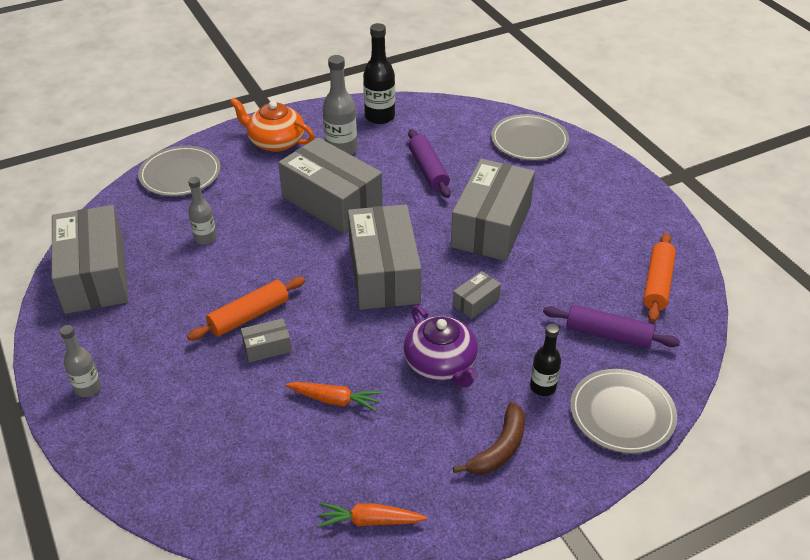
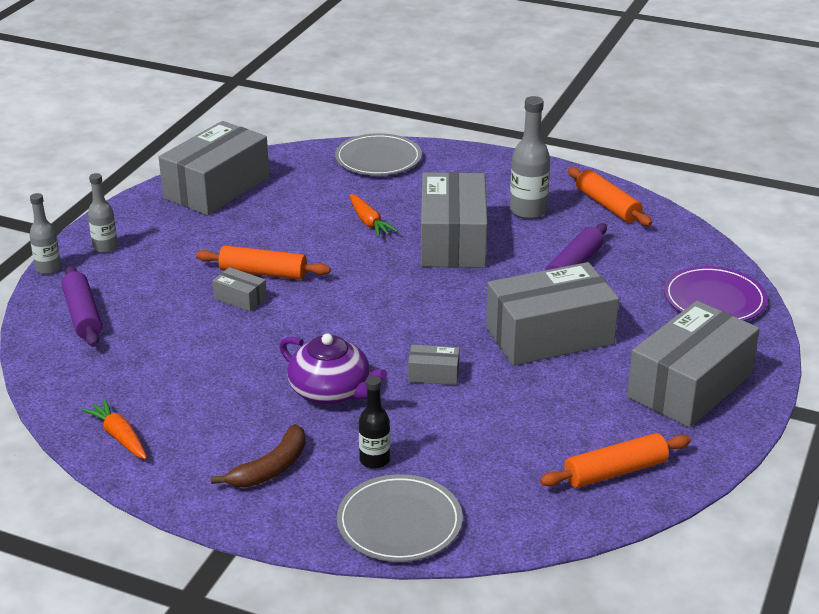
camera: 50 degrees right, 10 degrees down
grey bottle [188,177,217,245] -> grey bottle moved to [29,193,61,274]
orange teapot [230,97,315,152] -> none
orange carrot [286,382,382,411] -> orange carrot moved to [350,194,398,237]
grey box [348,204,421,310] -> grey box moved to [627,301,760,428]
black bottle [363,23,395,124] -> orange rolling pin [568,167,652,226]
purple teapot [403,305,478,388] -> purple teapot turned 75 degrees counterclockwise [279,334,387,405]
brown banana [453,402,525,475] -> brown banana turned 45 degrees counterclockwise [211,424,305,487]
grey plate [491,114,569,161] -> purple plate [664,266,767,321]
purple rolling pin [543,305,680,349] -> purple rolling pin moved to [61,266,102,347]

